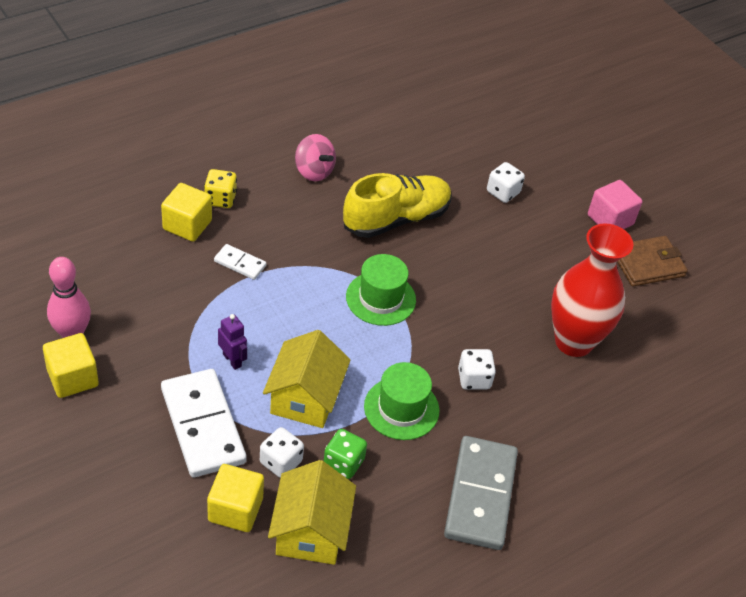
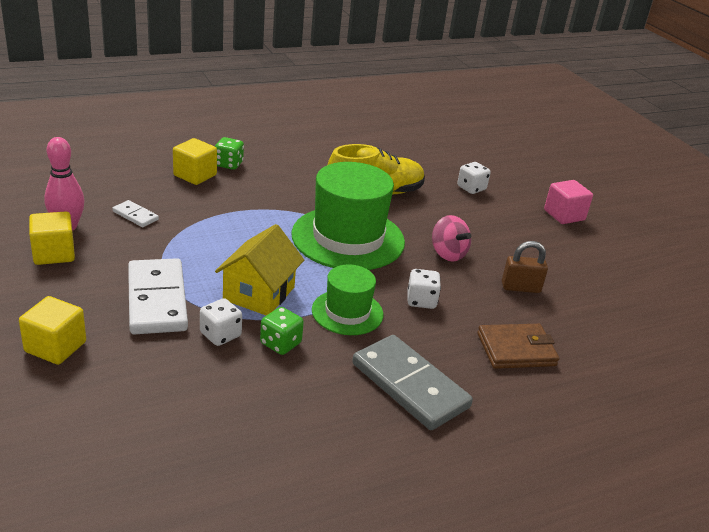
camera: 10 degrees right, 15 degrees down
yellow dice [204,169,237,208] -> green dice [215,137,244,170]
yellow cube [207,464,264,532] -> yellow cube moved to [19,296,86,365]
white domino [214,244,266,280] -> white domino moved to [113,200,159,227]
purple robot [218,314,247,370] -> none
yellow house [268,460,356,565] -> none
pink spinning top [295,134,336,181] -> pink spinning top moved to [432,215,471,261]
green hat [346,254,416,326] -> green hat [292,162,405,270], size x1.80
grey domino [444,436,518,550] -> grey domino turned 60 degrees counterclockwise [352,335,473,430]
red vase [551,223,633,357] -> brown padlock [502,241,548,293]
brown wallet [617,236,688,287] -> brown wallet moved to [477,324,559,369]

